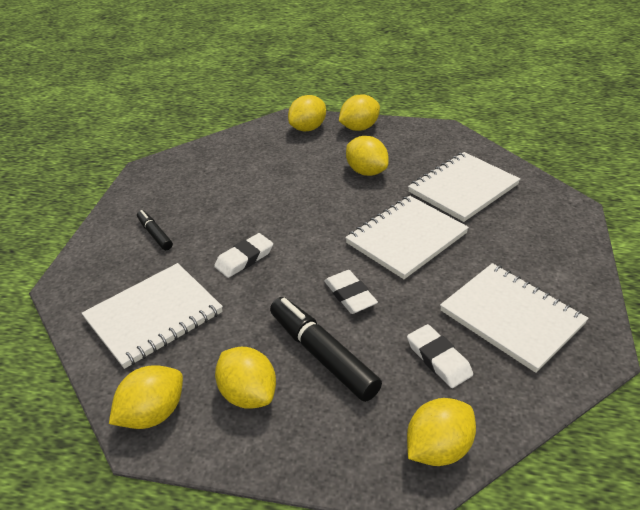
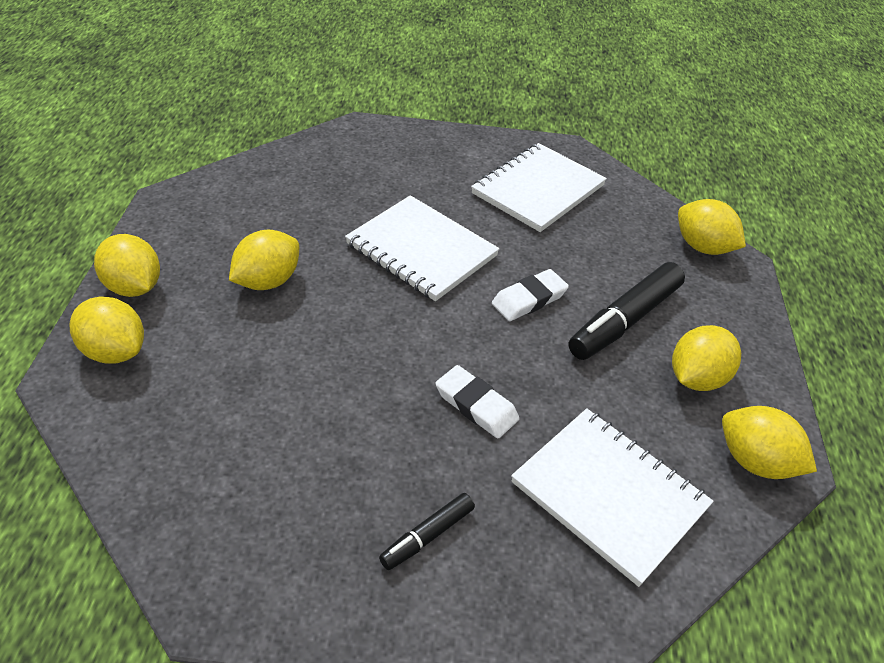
camera: 100 degrees left, 5 degrees up
white eraser [407,324,473,388] -> none
white notebook [408,152,520,222] -> none

